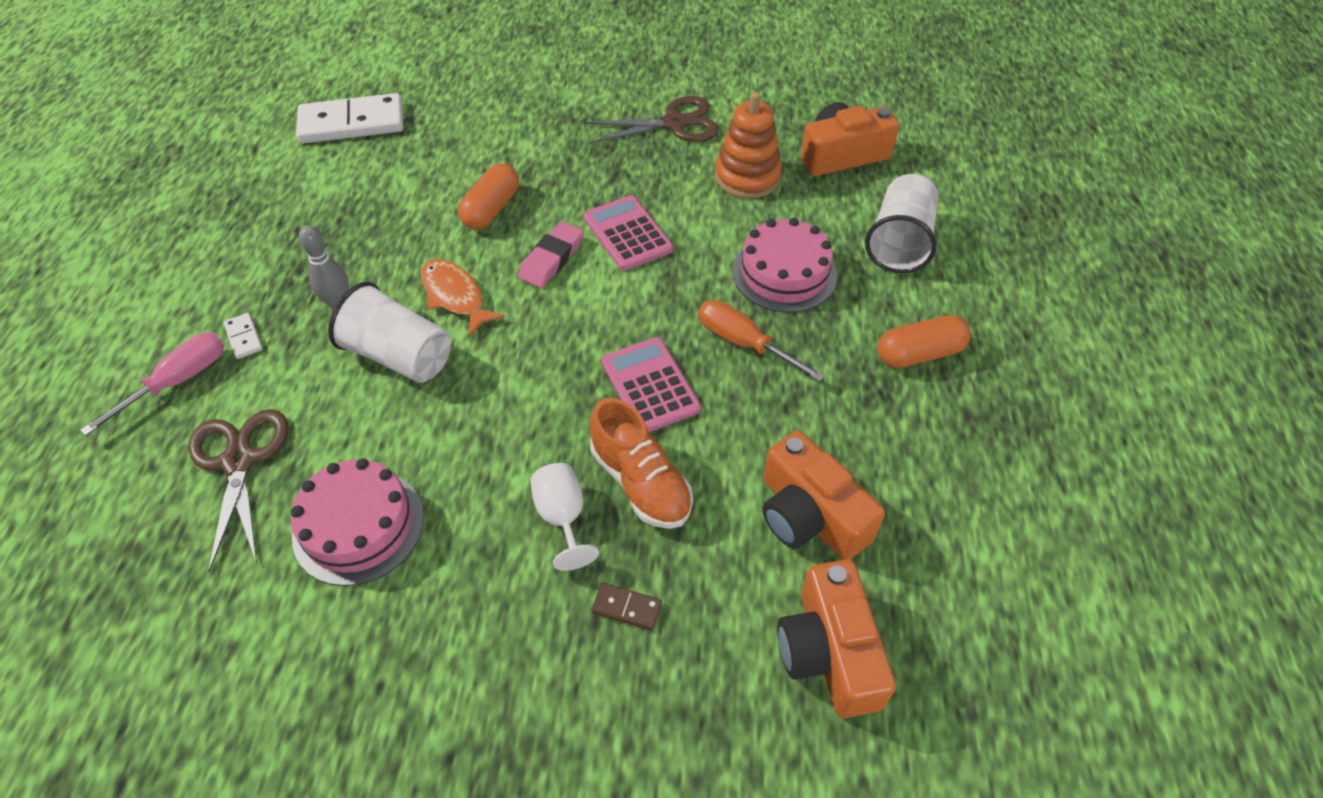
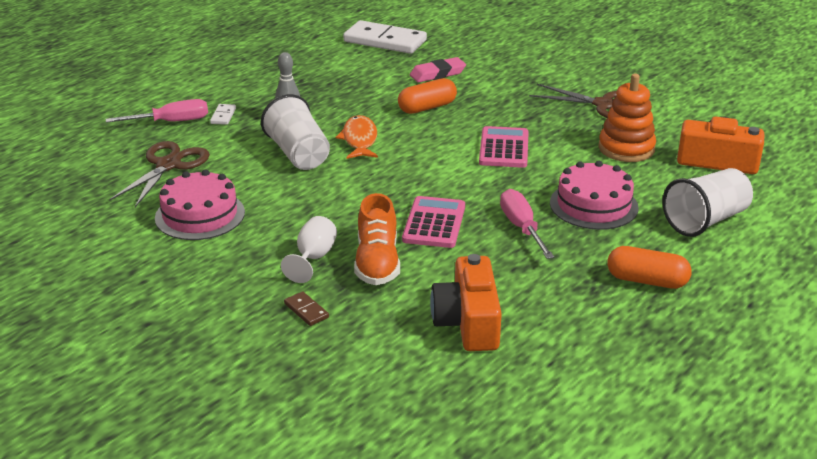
camera: 35 degrees right, 20 degrees down
pink eraser [518,222,584,288] -> pink eraser moved to [410,57,466,82]
orange screwdriver [698,300,825,382] -> pink screwdriver [500,189,554,259]
orange camera [778,560,896,718] -> none

